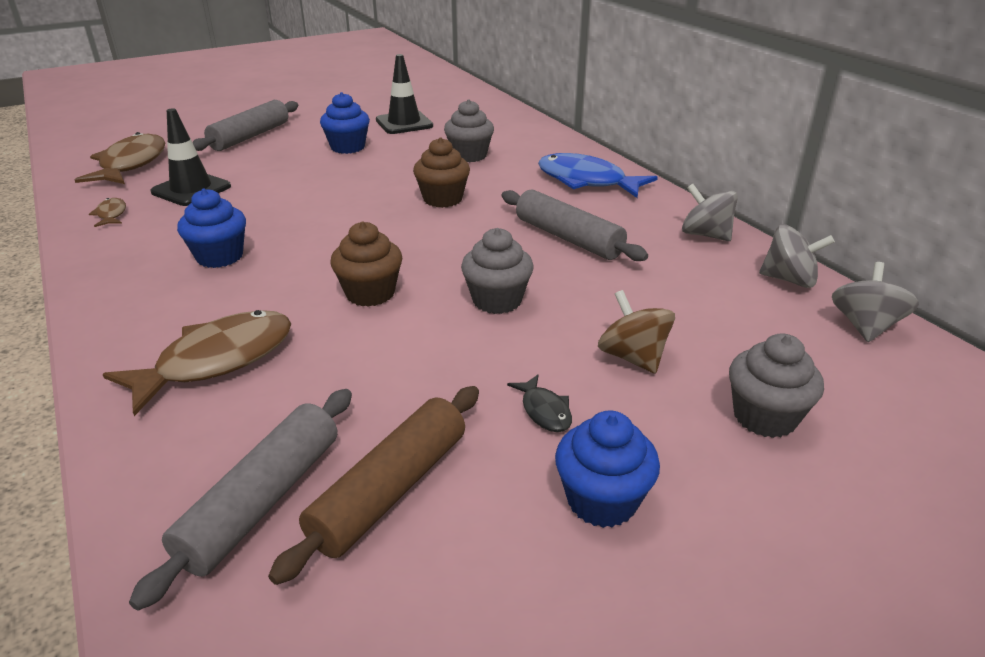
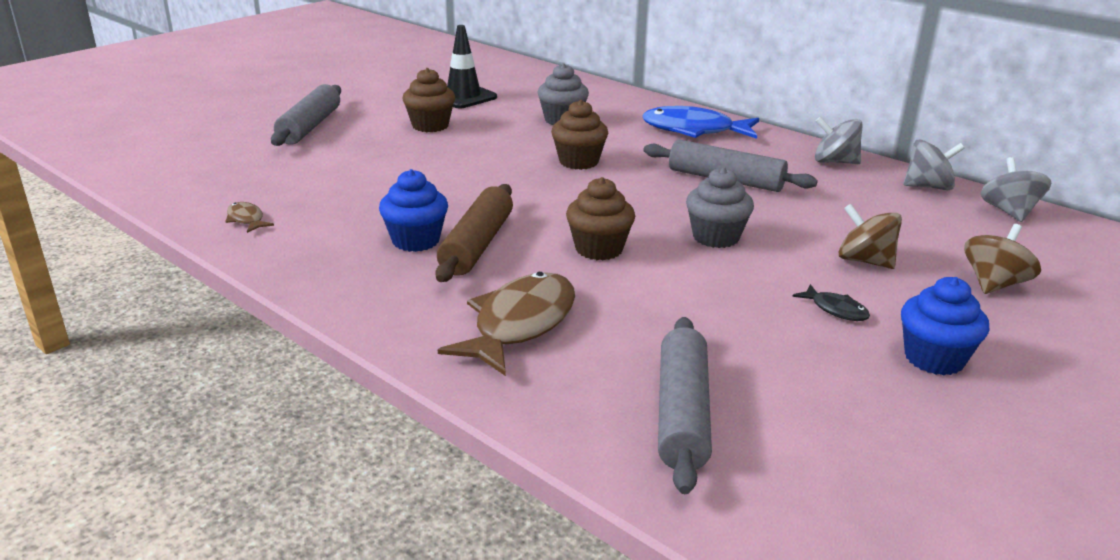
camera: 20 degrees left, 5 degrees down
brown fish [75,132,165,184] -> none
black traffic cone [151,108,231,206] -> none
brown rolling pin [268,386,479,585] -> brown rolling pin moved to [435,184,513,282]
blue cupcake [320,92,370,154] -> brown cupcake [403,68,455,132]
grey cupcake [729,333,824,438] -> brown spinning top [964,224,1041,294]

